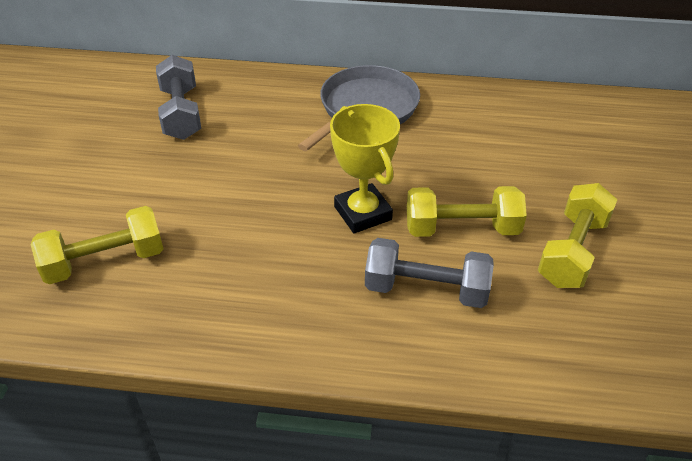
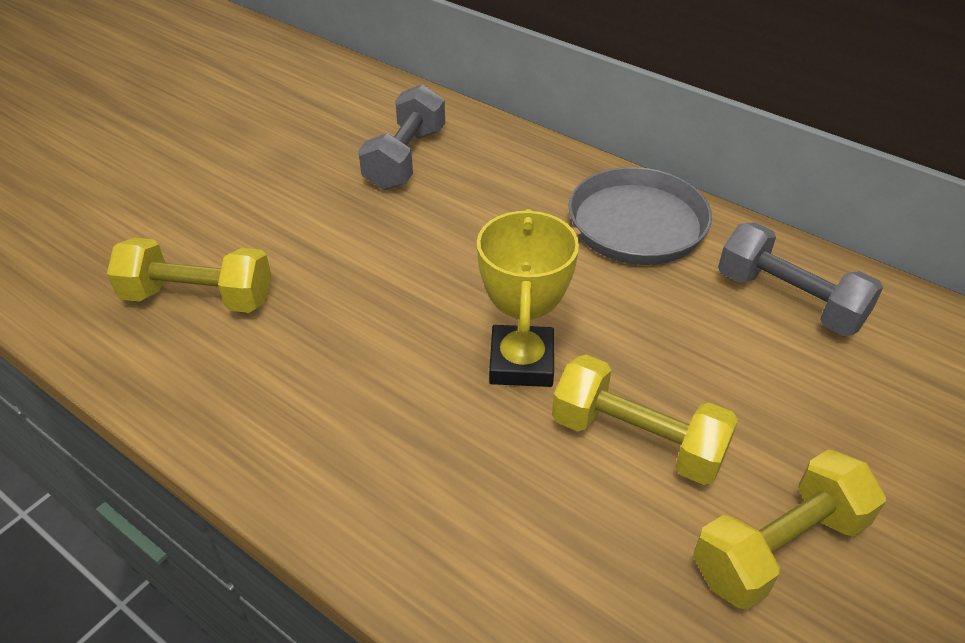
camera: 30 degrees right, 0 degrees up
grey dumbbell [365,238,494,308] -> grey dumbbell moved to [718,222,883,336]

